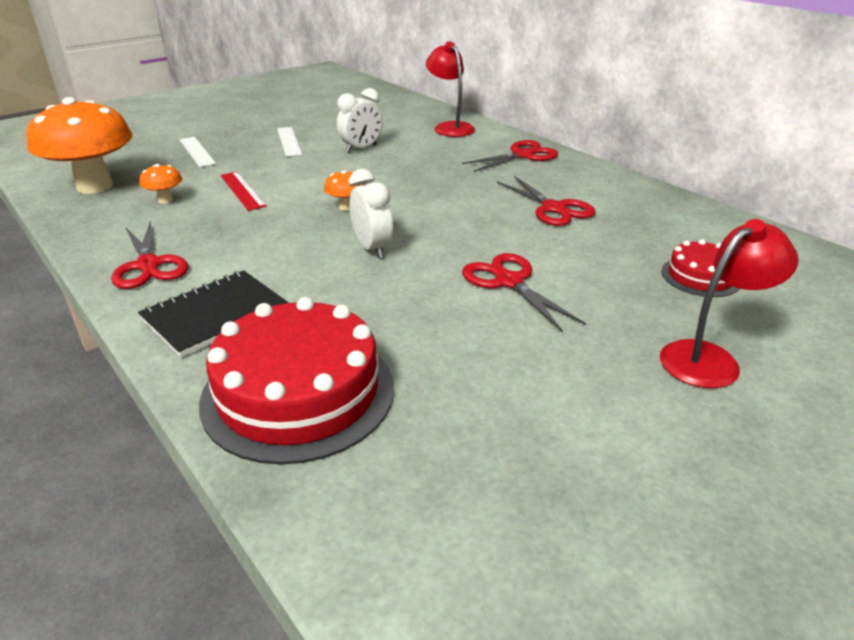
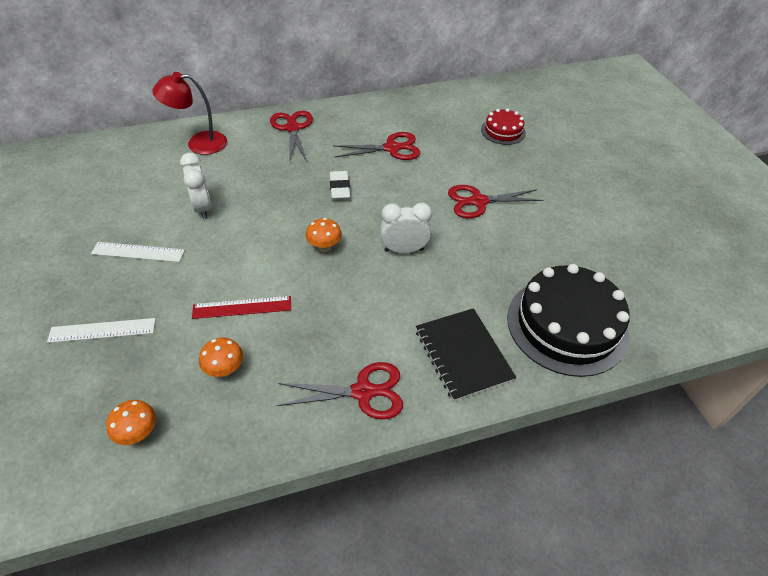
camera: 70 degrees left, 15 degrees up
orange mushroom [26,97,132,194] -> orange mushroom [106,400,156,445], size x0.41
red cake [199,297,394,465] -> black cake [507,264,630,377]
red lamp [660,219,799,388] -> none
none -> white eraser [330,171,351,200]

